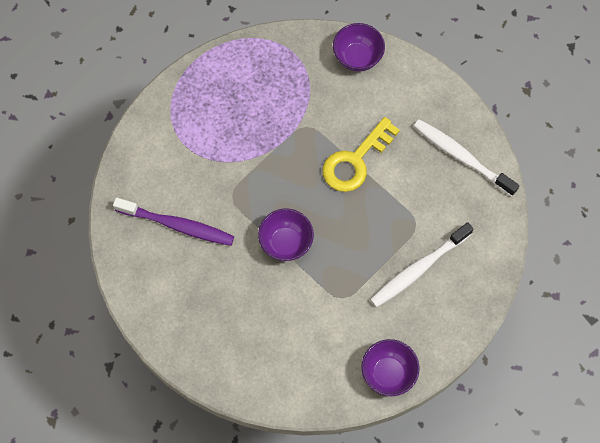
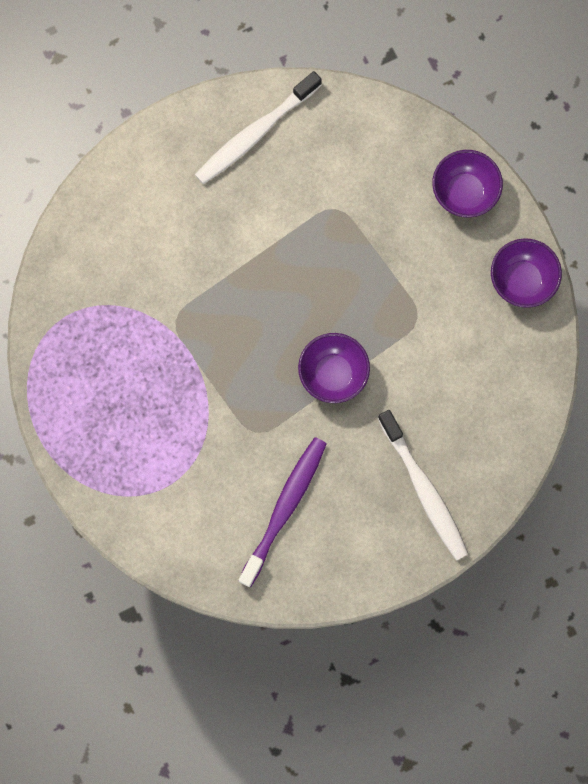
camera: 80 degrees left, 10 degrees up
yellow key [322,117,400,192] -> none
purple bowl [333,23,385,72] -> purple bowl moved to [432,150,503,218]
white toothbrush [370,222,474,308] -> white toothbrush moved to [378,410,468,561]

